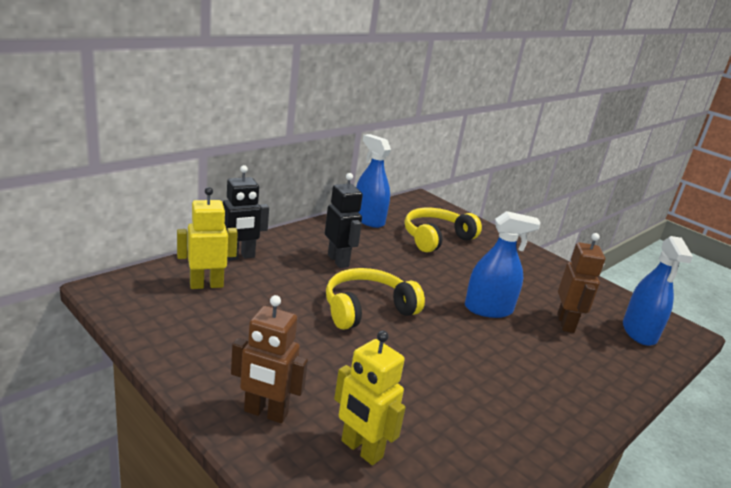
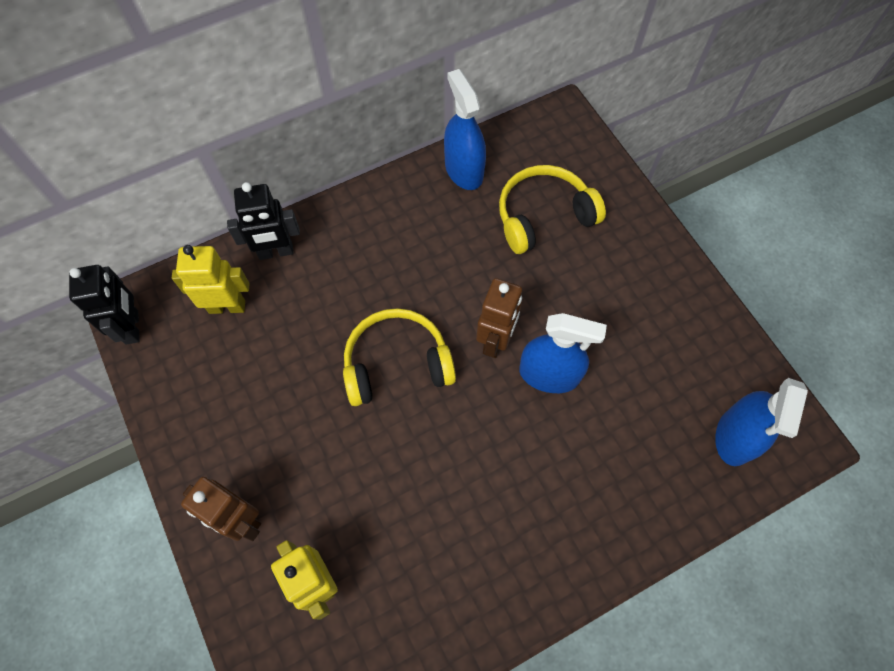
camera: 20 degrees right, 40 degrees up
black robot [325,173,363,268] -> black robot moved to [69,265,140,345]
brown robot [557,233,605,333] -> brown robot moved to [476,278,522,358]

